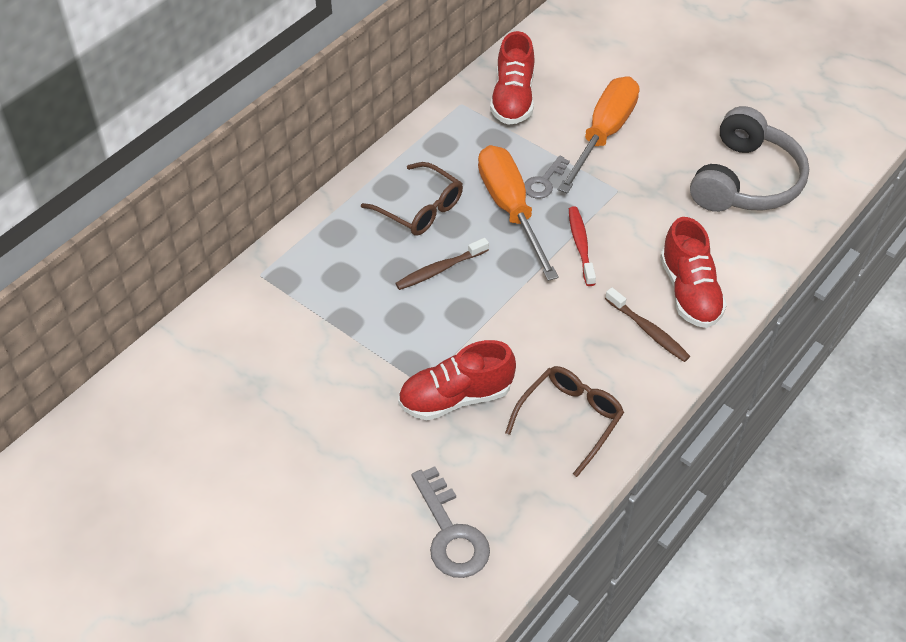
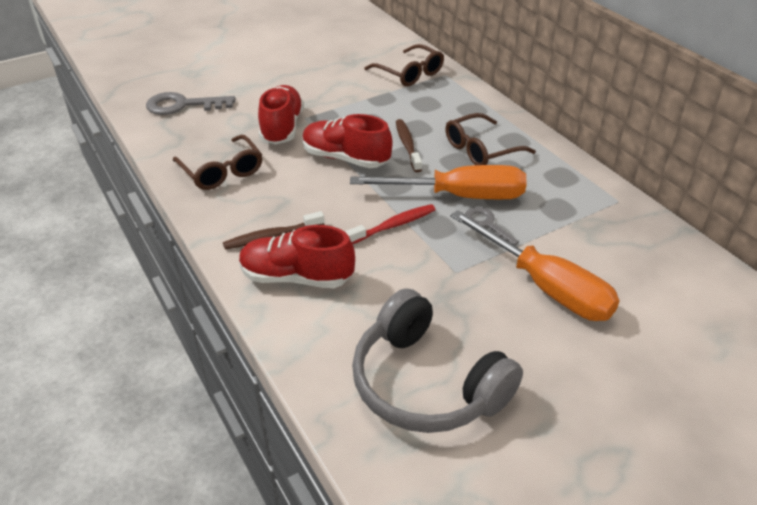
camera: 110 degrees right, 10 degrees down
red shoe [490,31,535,125] -> red shoe moved to [302,114,393,168]
red toothbrush [569,206,596,286] -> red toothbrush turned 45 degrees counterclockwise [345,204,436,244]
none -> brown glasses [365,44,444,86]

